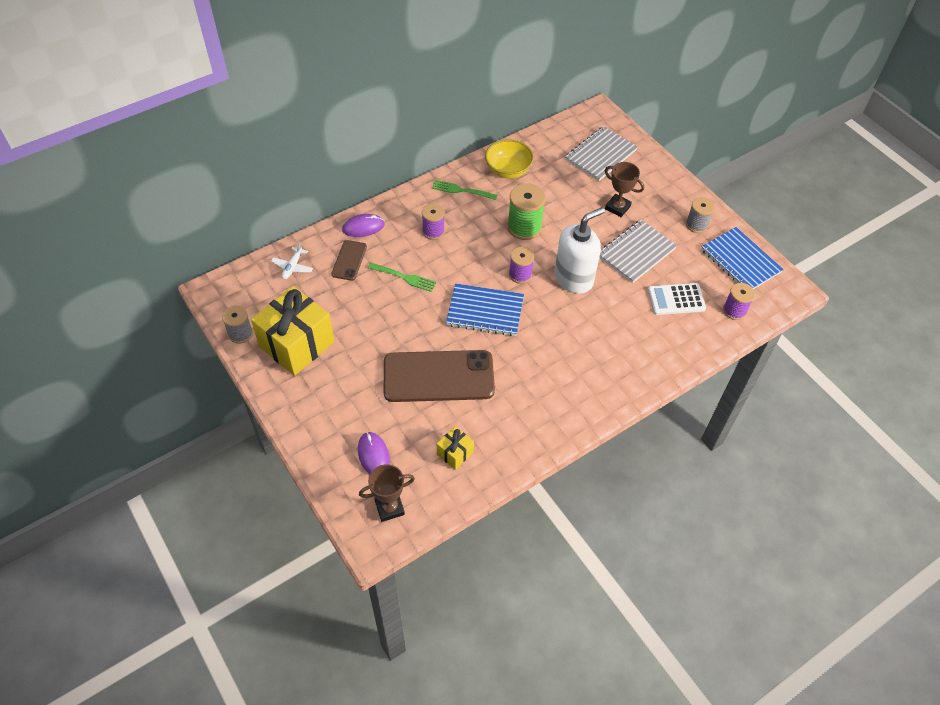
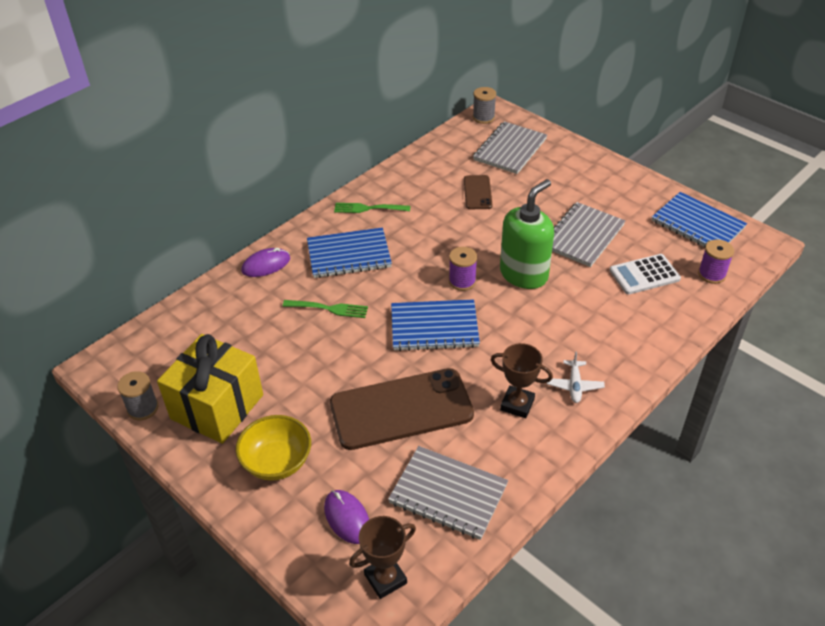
camera: 10 degrees left, 10 degrees down
white plane [271,242,313,279] -> white plane moved to [547,351,605,403]
brown phone [331,240,367,281] -> brown phone moved to [464,175,493,209]
purple spool [422,204,445,240] -> blue notebook [307,227,392,278]
yellow gift [437,426,474,470] -> grey notebook [388,446,508,540]
yellow bowl [485,139,534,179] -> yellow bowl moved to [236,415,311,481]
green spool [507,183,546,240] -> none
white soap dispenser [555,207,605,294] -> green soap dispenser [500,179,554,289]
brown trophy [605,162,644,217] -> brown trophy moved to [491,343,553,418]
grey spool [686,197,715,233] -> grey spool moved to [473,87,496,124]

